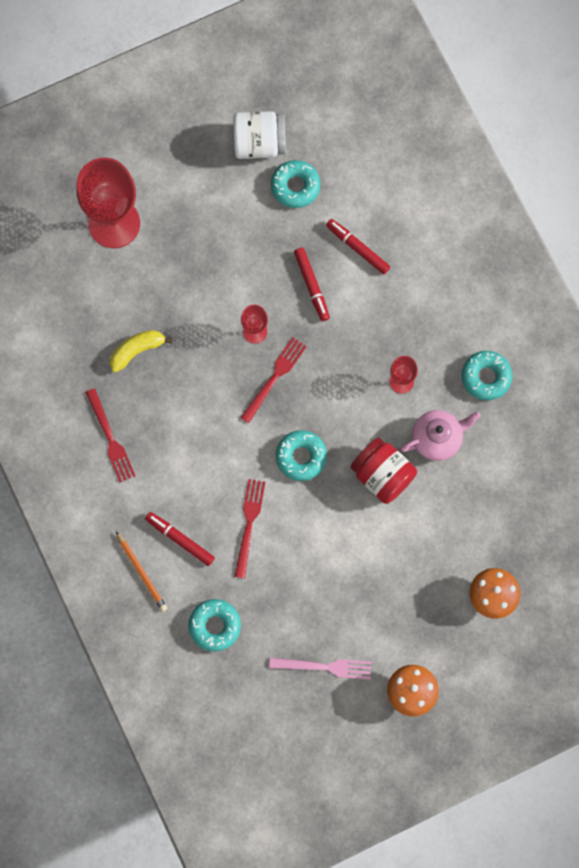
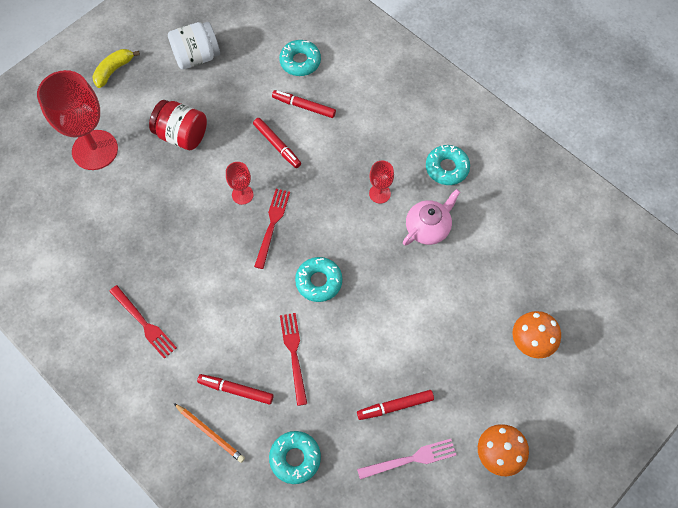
camera: 20 degrees left, 10 degrees down
yellow banana [110,330,173,373] -> yellow banana moved to [92,49,140,88]
turquoise donut [271,160,320,208] -> turquoise donut moved to [279,40,321,76]
red jar [351,438,417,504] -> red jar moved to [149,100,207,150]
none -> red marker [357,390,434,420]

